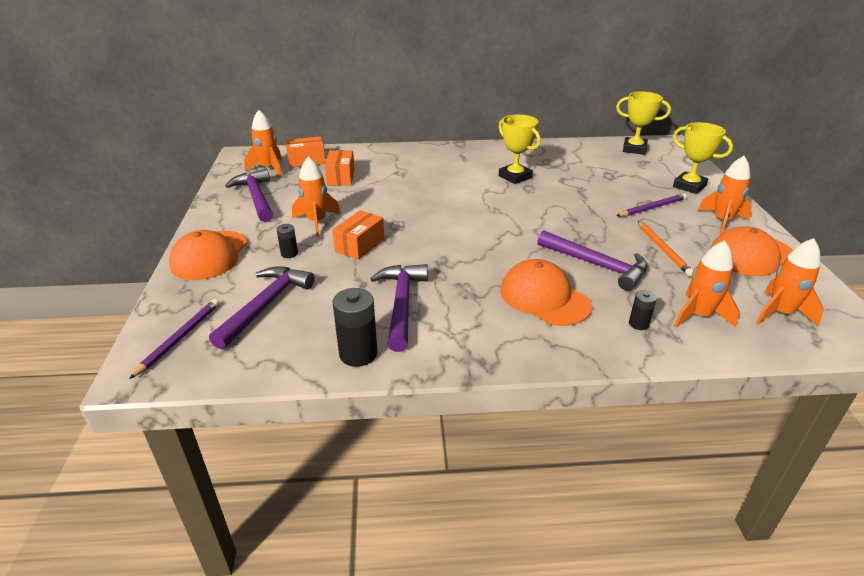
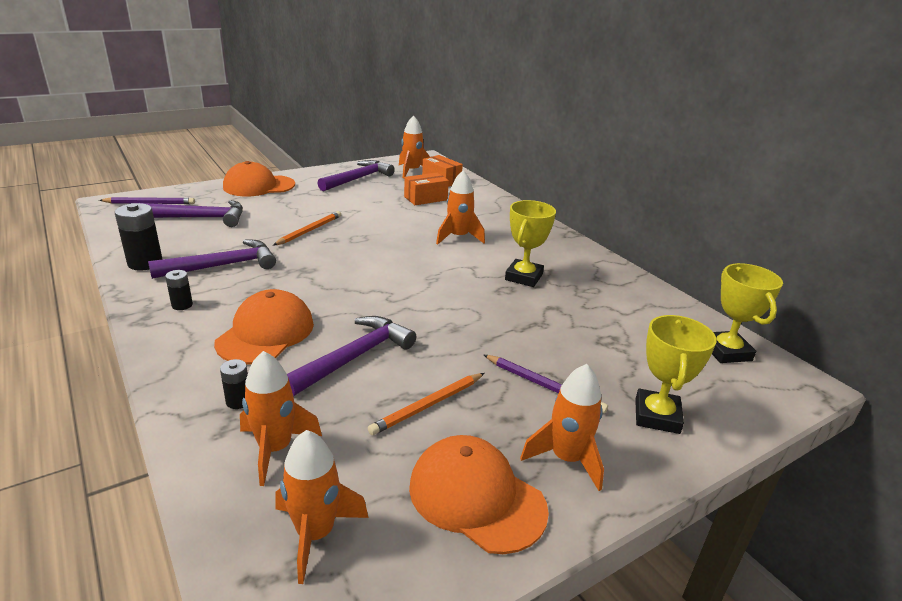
camera: 60 degrees right, 5 degrees down
black battery [277,224,298,258] -> black battery moved to [165,270,193,310]
orange rocket [292,156,341,236] -> orange rocket moved to [436,170,485,245]
orange box [333,210,384,260] -> orange pencil [273,211,341,245]
purple hammer [537,230,648,291] -> purple hammer turned 150 degrees counterclockwise [287,316,416,396]

